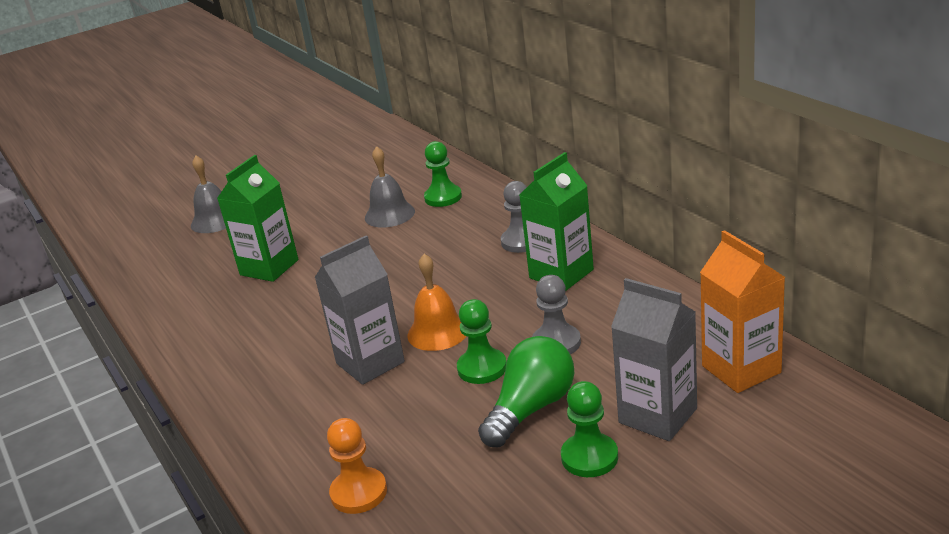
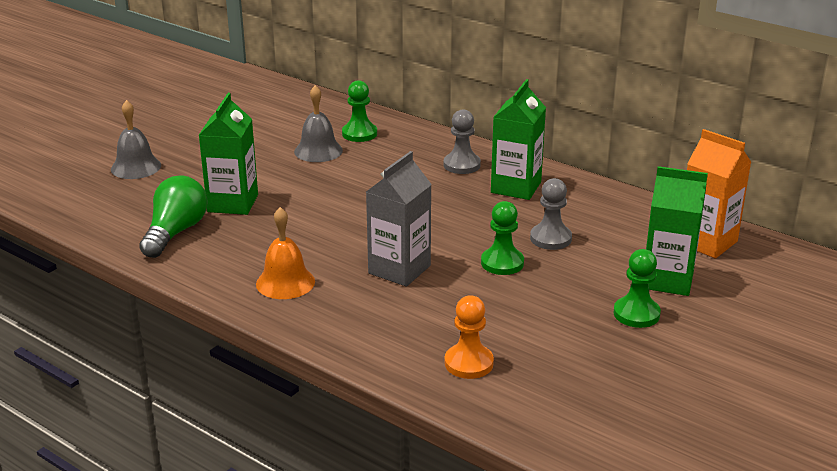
camera: 25 degrees left, 0 degrees up
orange bell [408,254,466,351] -> orange bell moved to [256,207,315,299]
green light bulb [478,336,574,447] -> green light bulb moved to [139,175,208,258]
grey carton [611,278,697,441] -> green carton [646,166,708,296]

